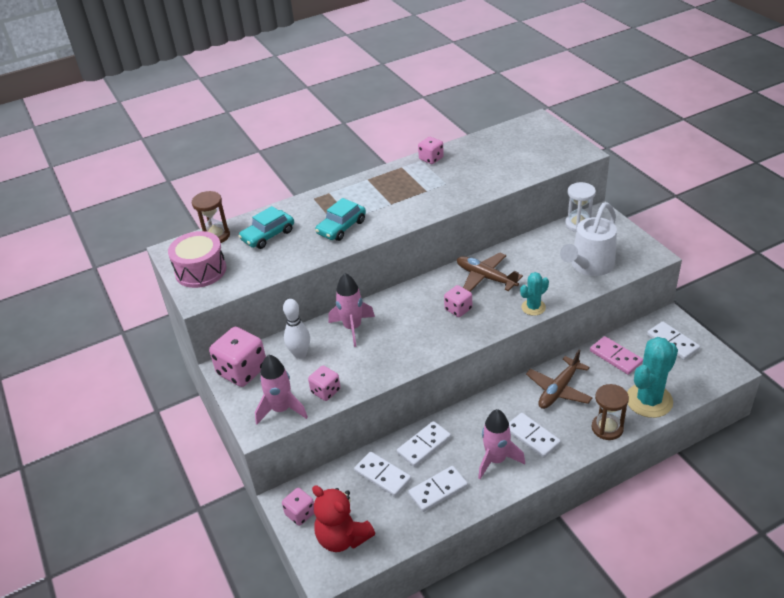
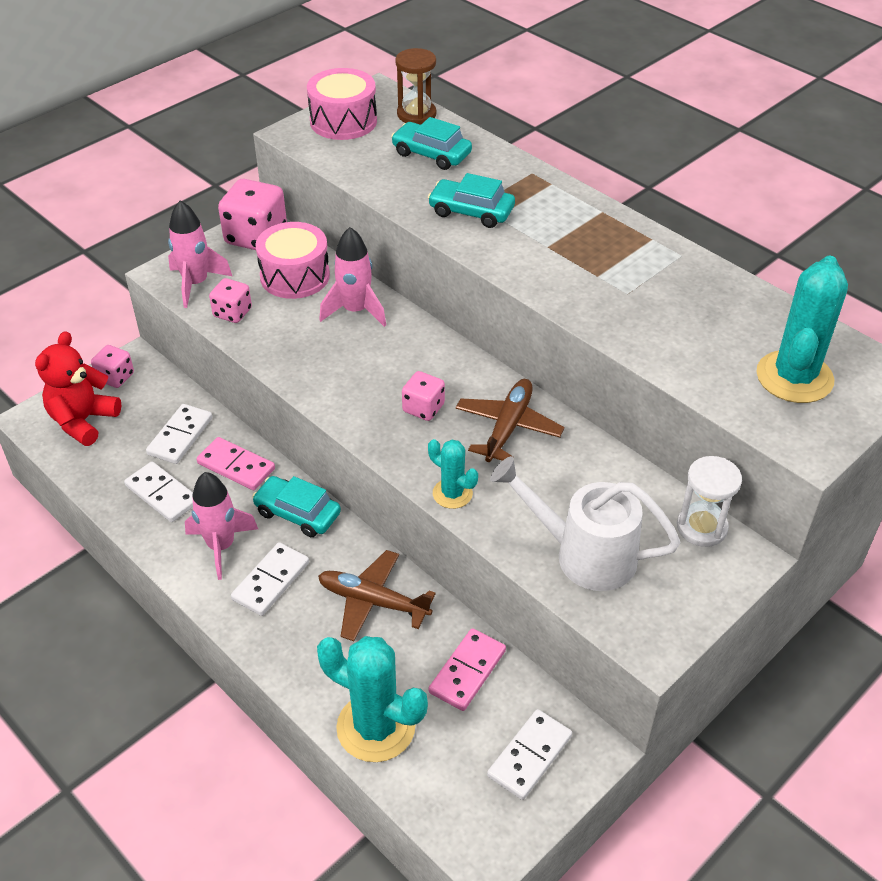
camera: 70 degrees right, 5 degrees up
white bowling pin [283,299,310,359] -> pink drum [255,222,330,299]
white domino [397,421,451,467] -> pink domino [197,437,275,490]
pink dice [418,137,444,164] -> none
brown hourglass [592,384,629,440] -> none
none -> turquoise car [252,476,341,537]
none -> turquoise cactus [756,256,848,403]

